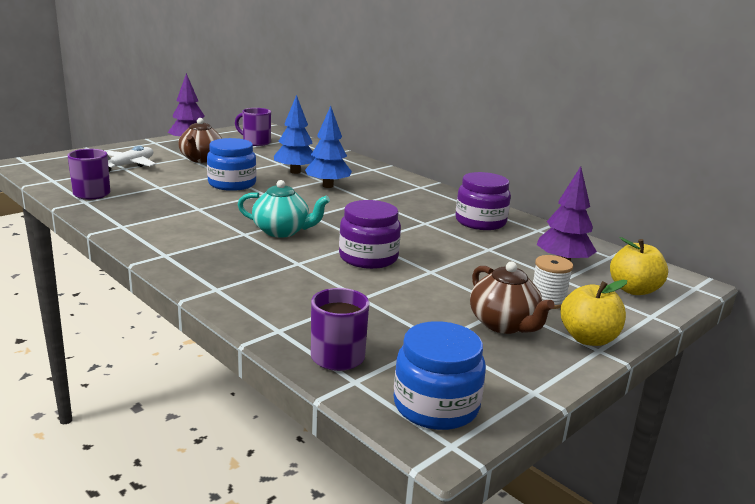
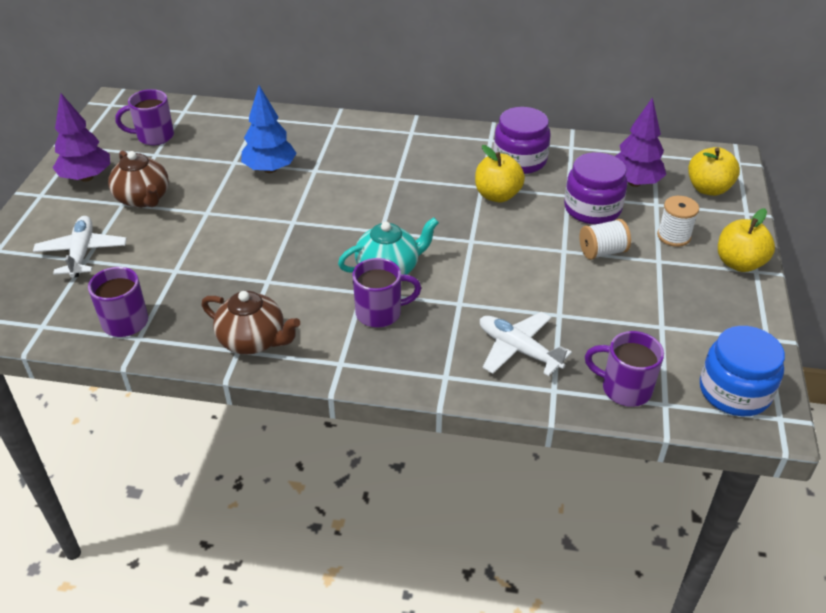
camera: 35 degrees left, 20 degrees up
blue jar [207,138,256,191] -> none
blue tree [305,106,352,188] -> none
purple jar [339,200,401,269] -> purple jar moved to [564,152,627,224]
brown teapot [470,262,555,334] -> brown teapot moved to [201,291,300,354]
none -> purple mug [353,258,421,328]
none -> yellow apple [475,145,525,203]
none -> white plane [480,312,572,376]
none -> white spool [579,219,631,260]

